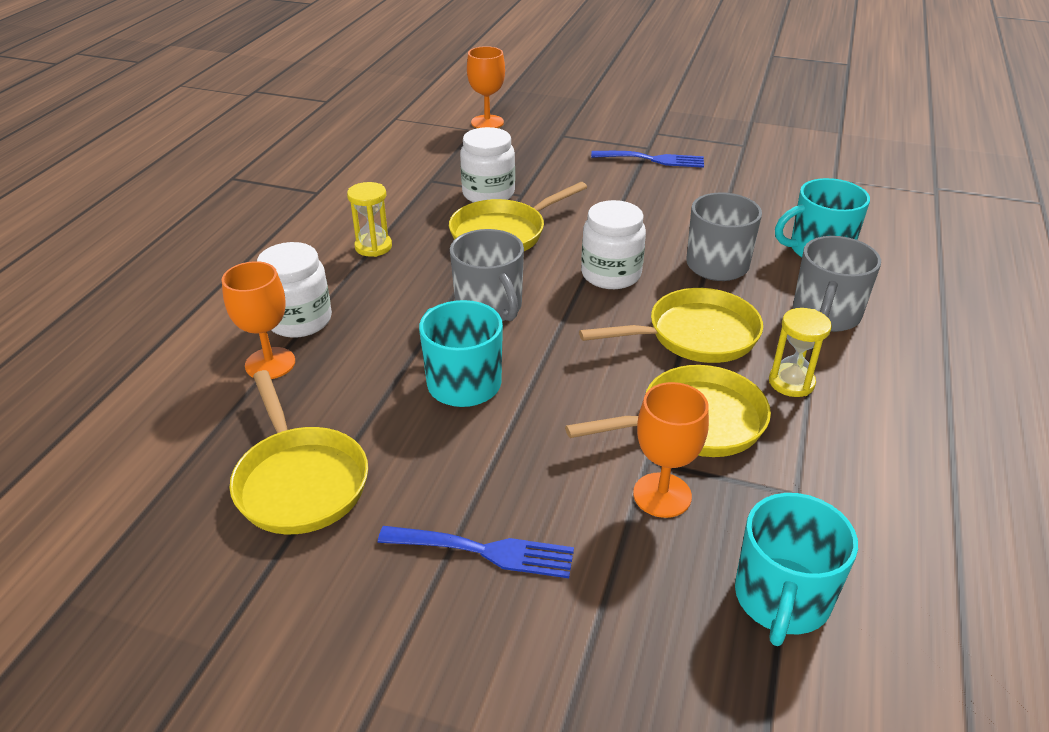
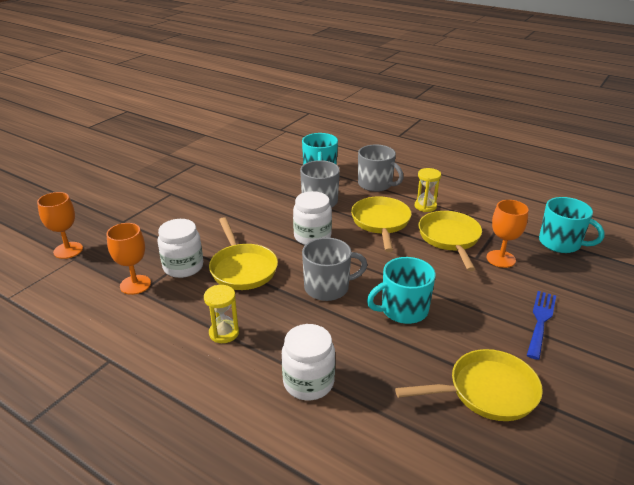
camera: 75 degrees left, 5 degrees down
orange goblet [222,261,295,379] -> orange goblet moved to [106,223,151,295]
blue fork [591,151,704,168] -> none

